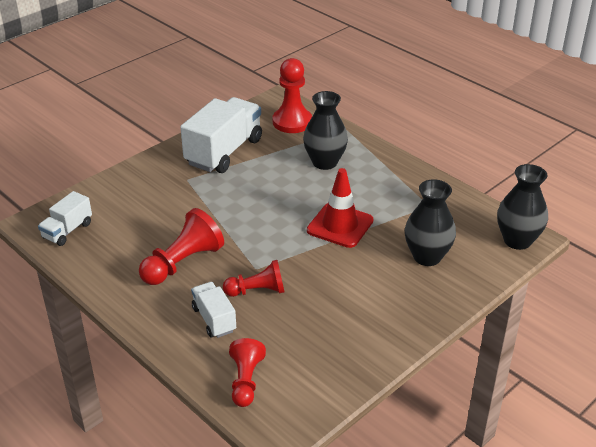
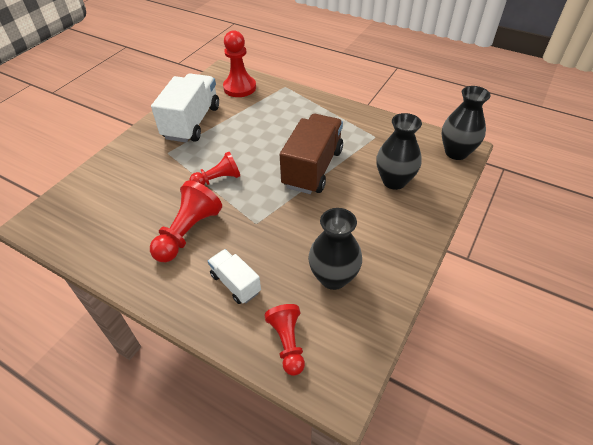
camera: 15 degrees left, 10 degrees up
white truck [38,191,92,246] -> none
red pawn [223,260,284,297] -> red pawn moved to [189,152,240,185]
black vase [303,91,348,170] -> black vase moved to [308,208,362,290]
red traffic cone [307,168,373,248] -> brown truck [280,114,343,194]

